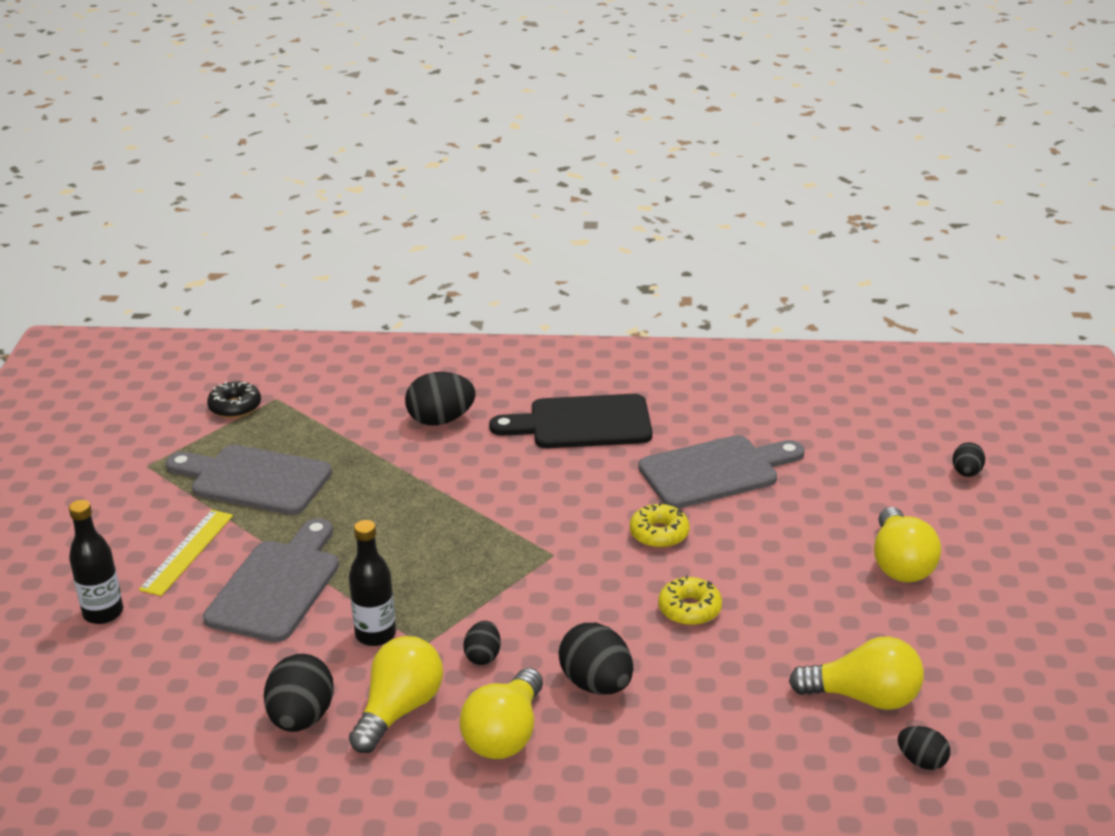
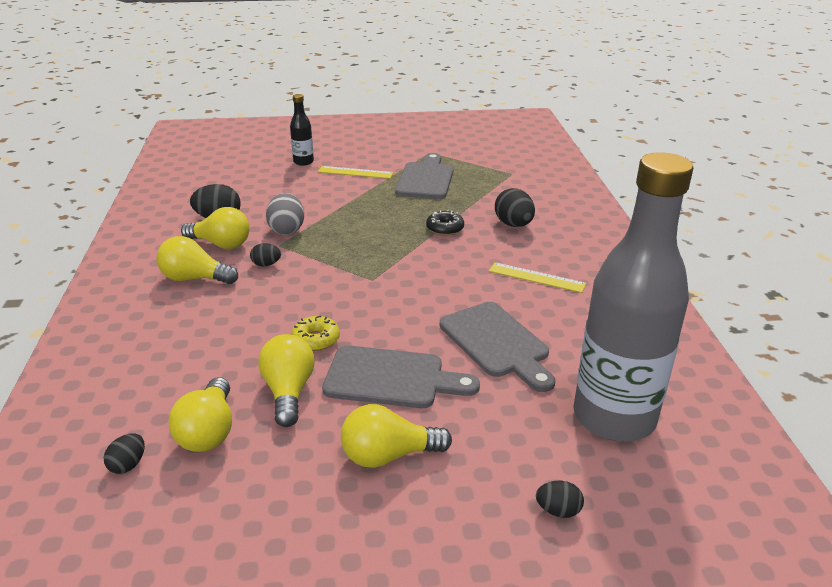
camera: 80 degrees right, 0 degrees up
grey cutting board [203,518,339,642] -> grey cutting board moved to [322,345,480,408]
black donut [207,381,261,418] -> black donut moved to [426,210,464,236]
black bottle [349,520,396,646] -> grey egg [266,193,304,235]
black cutting board [489,394,652,448] -> yellow ruler [489,262,586,293]
black egg [558,623,633,695] -> none
yellow donut [630,502,690,548] -> none
none -> yellow light bulb [258,334,315,427]
none -> grey bottle [573,152,693,442]

